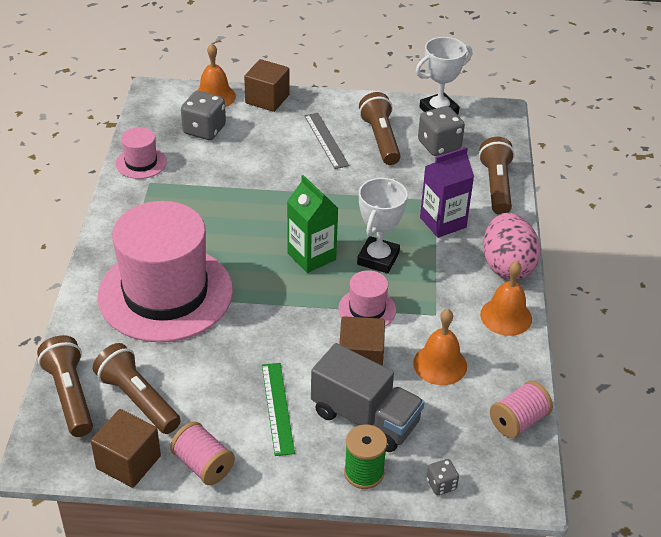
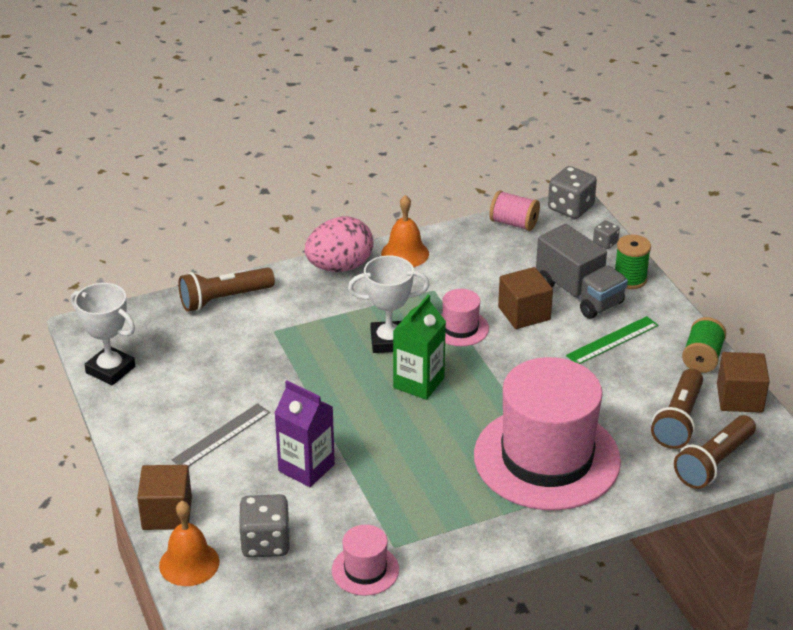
camera: 115 degrees left, 5 degrees down
pink spool [170,422,235,485] -> green spool [682,317,726,373]
grey truck [311,343,424,452] -> grey truck turned 135 degrees clockwise [536,224,628,319]
brown flashlight [359,92,401,165] -> none
orange bell [413,309,467,385] -> none
grey dice [418,106,465,156] -> grey dice moved to [548,166,597,219]
purple carton [420,147,474,238] -> purple carton moved to [274,380,335,487]

